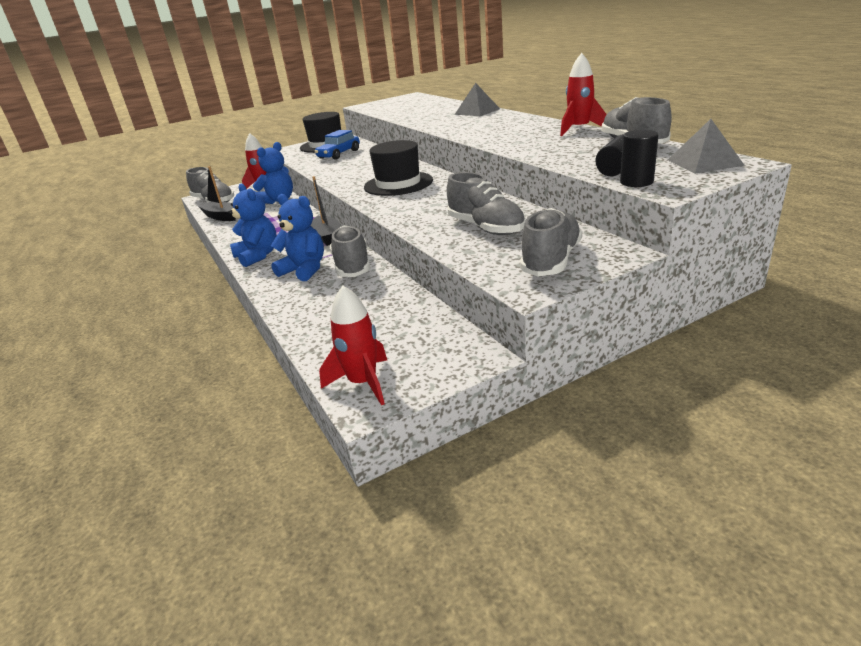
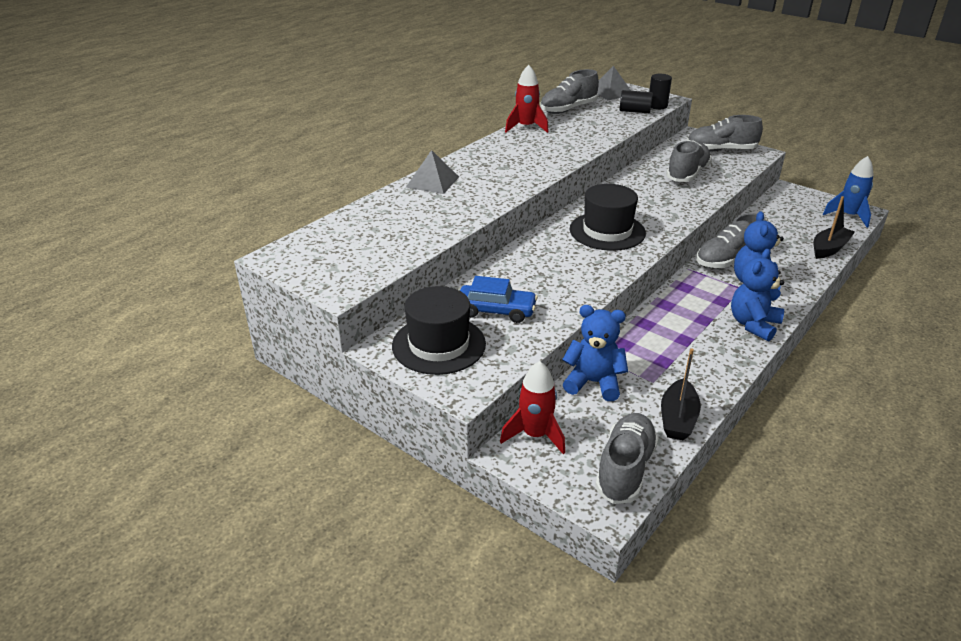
camera: 115 degrees left, 5 degrees up
black boat [310,176,340,246] -> black boat moved to [813,196,855,259]
red rocket [319,286,387,406] -> blue rocket [823,156,874,228]

